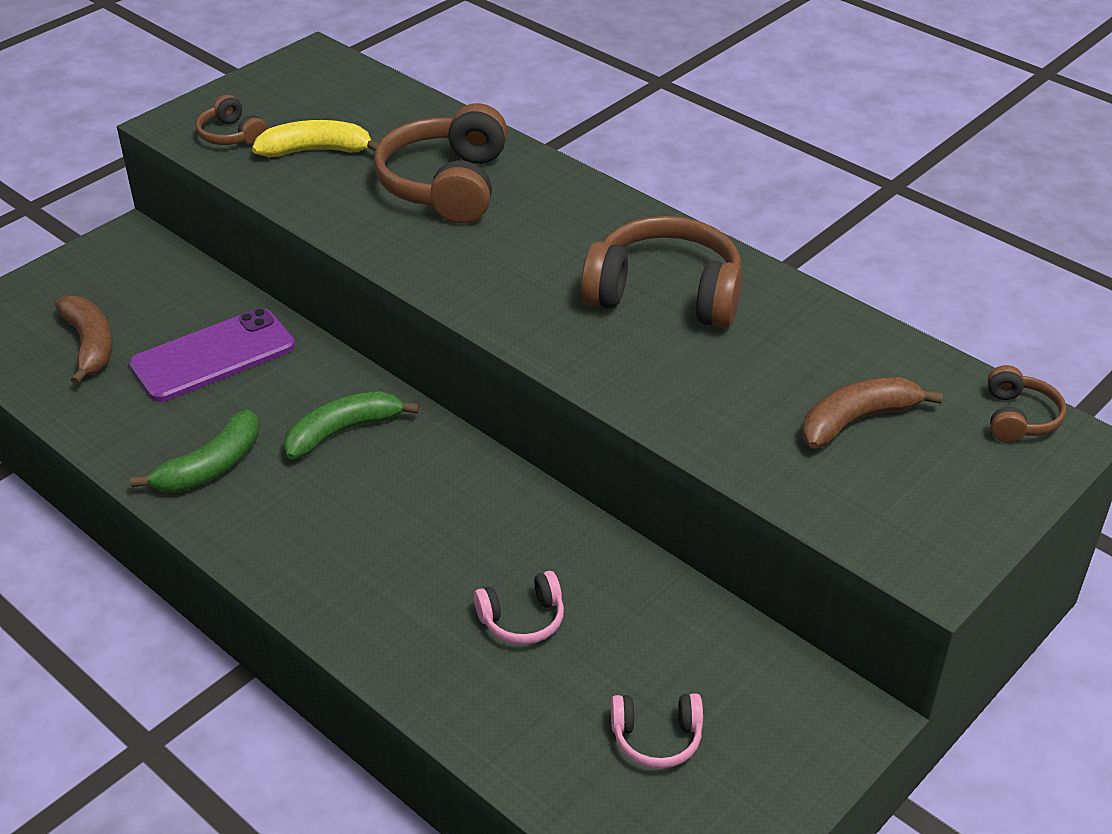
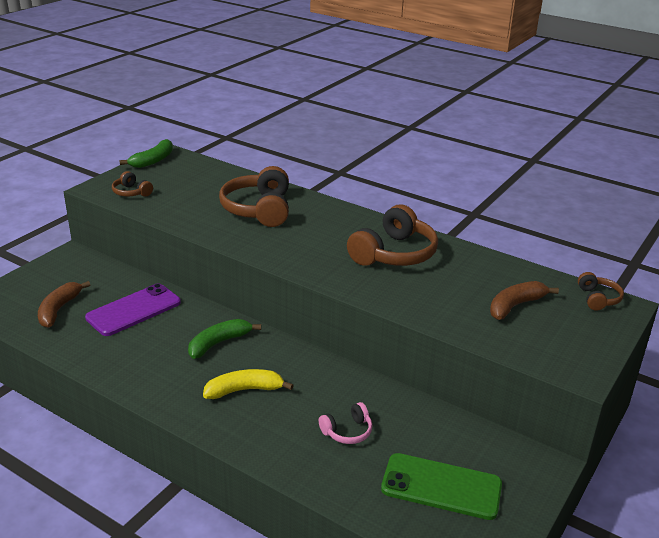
camera: 10 degrees left, 10 degrees down
brown banana [55,296,113,385] -> brown banana turned 135 degrees counterclockwise [38,281,90,328]
green banana [130,409,259,493] -> green banana moved to [119,139,173,168]
yellow banana [252,120,380,157] -> yellow banana moved to [203,369,294,399]
brown headphones [581,216,742,328] -> brown headphones turned 120 degrees clockwise [347,204,438,266]
pink headphones [611,693,703,769] -> green phone [381,453,502,520]

